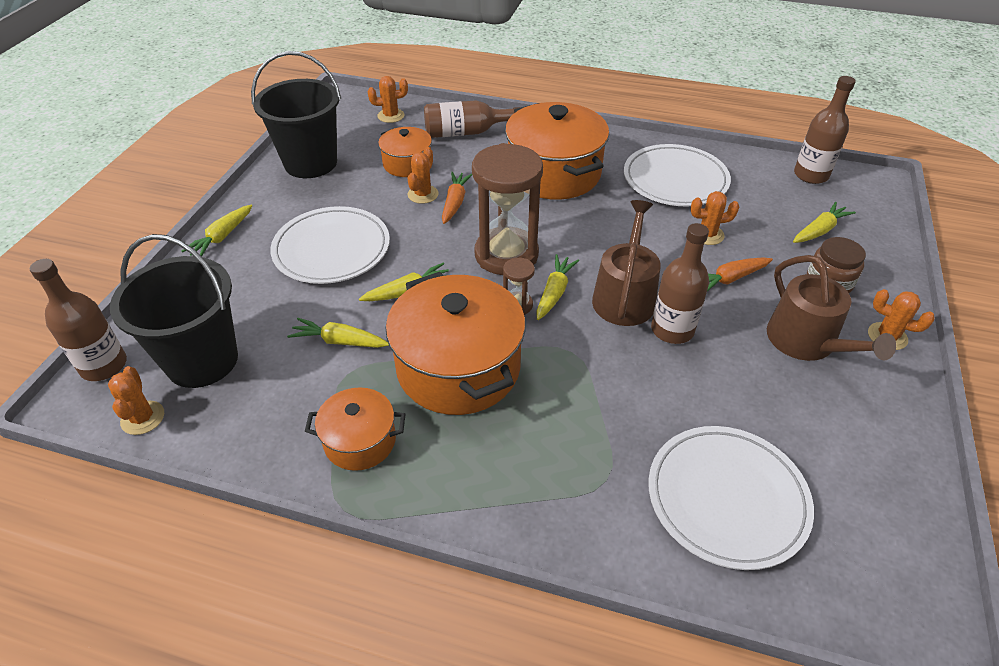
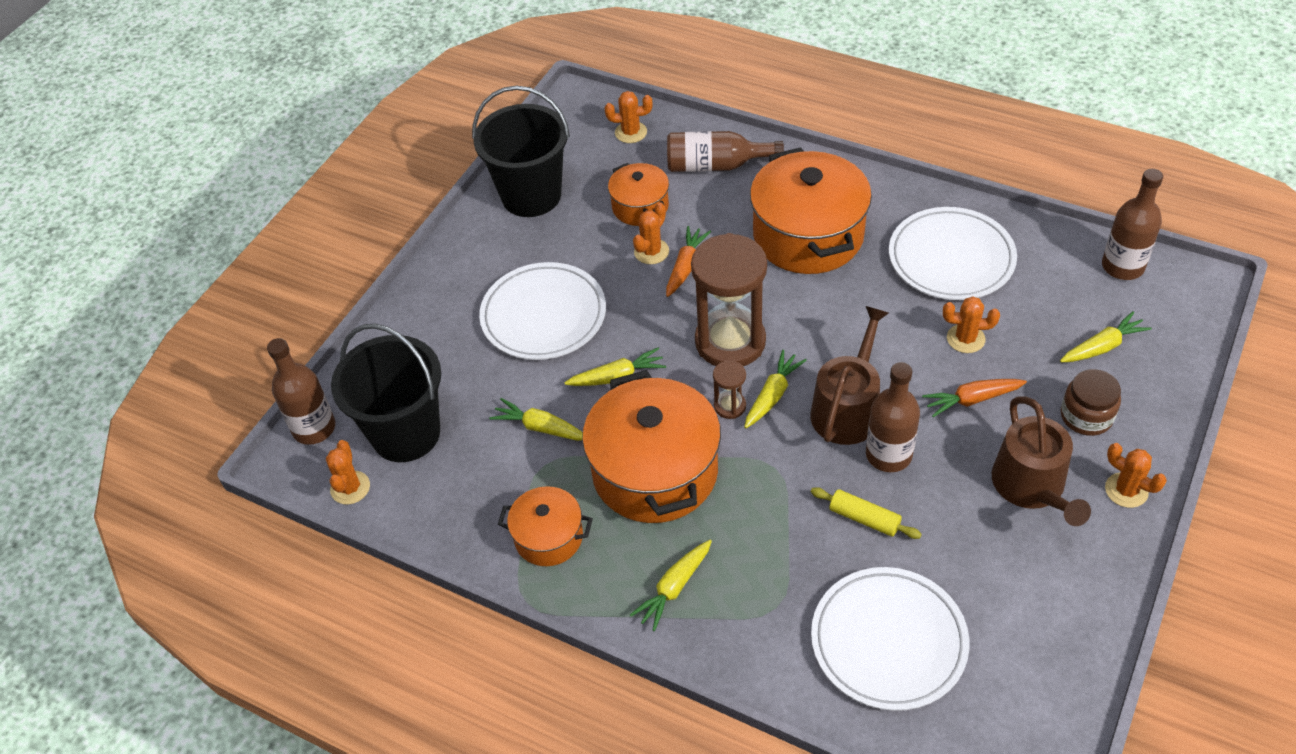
camera: 15 degrees right, 5 degrees up
yellow carrot [181,205,252,257] -> yellow carrot moved to [630,540,712,631]
none -> yellow rolling pin [811,487,922,539]

